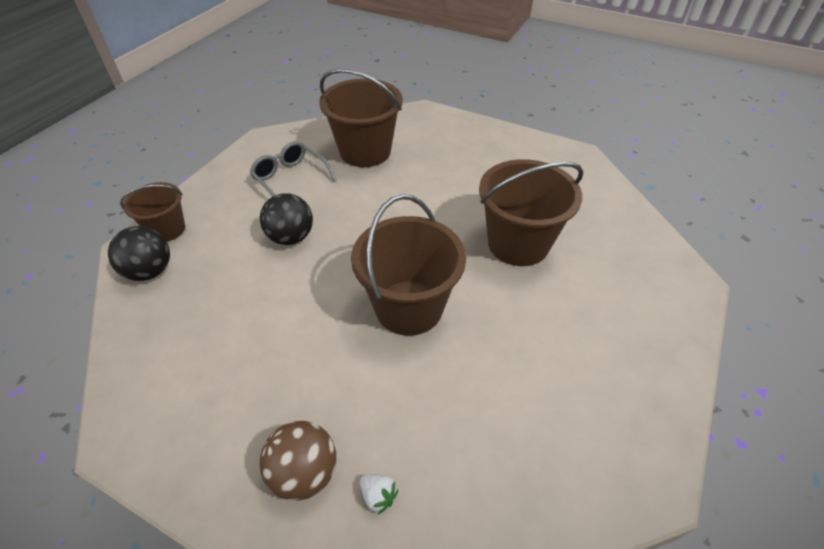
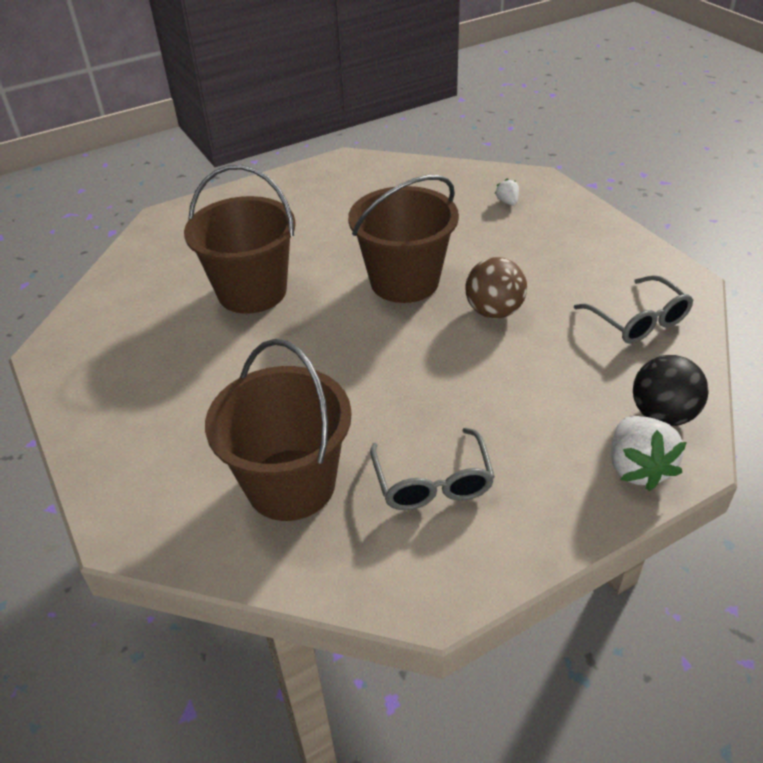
camera: 145 degrees left, 5 degrees down
brown bucket [120,182,185,242] -> white strawberry [611,416,687,491]
brown ball [259,421,336,501] -> brown ball moved to [465,257,527,319]
black ball [260,193,313,245] -> none
none -> grey glasses [574,275,693,344]

